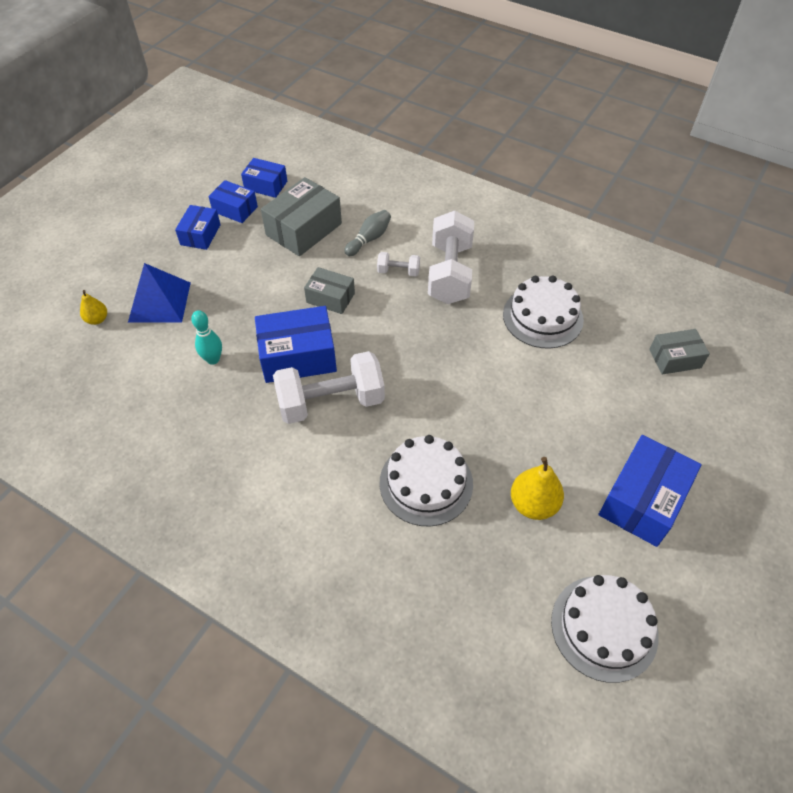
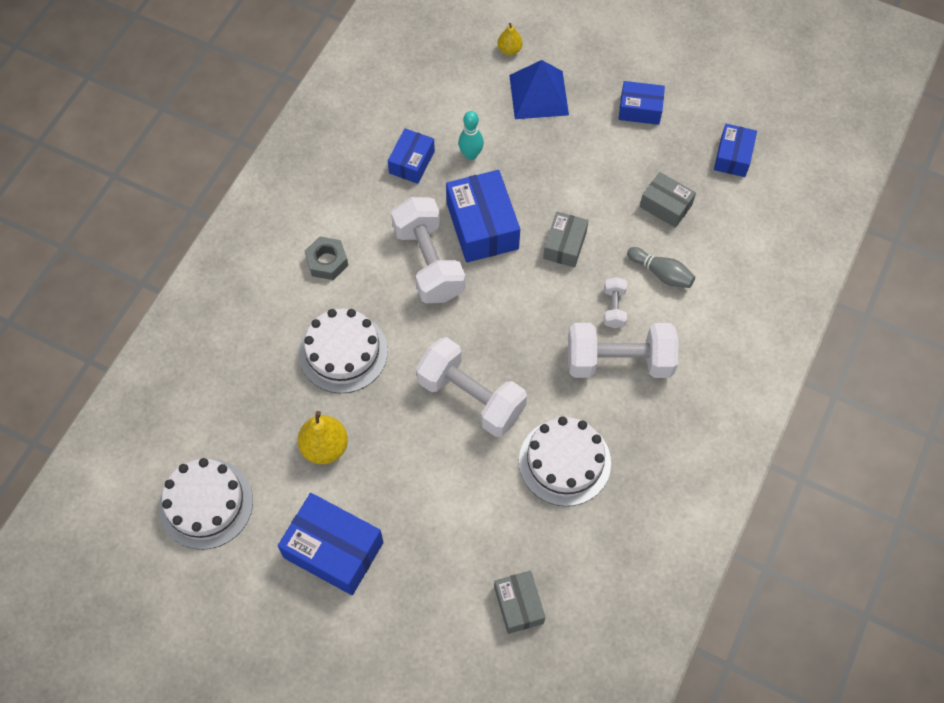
camera: 85 degrees right, 10 degrees up
blue box [208,180,258,223] -> blue box moved to [388,128,435,184]
grey box [261,177,342,256] -> grey box [640,172,696,228], size x0.60
none -> grey nut [305,237,348,280]
none -> white dumbbell [416,337,527,437]

